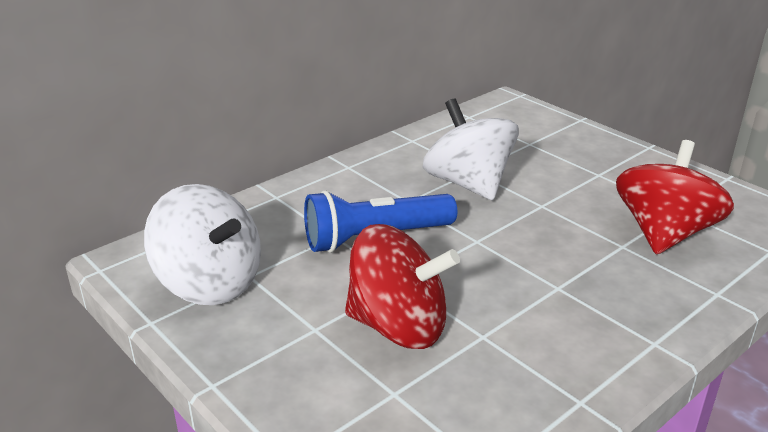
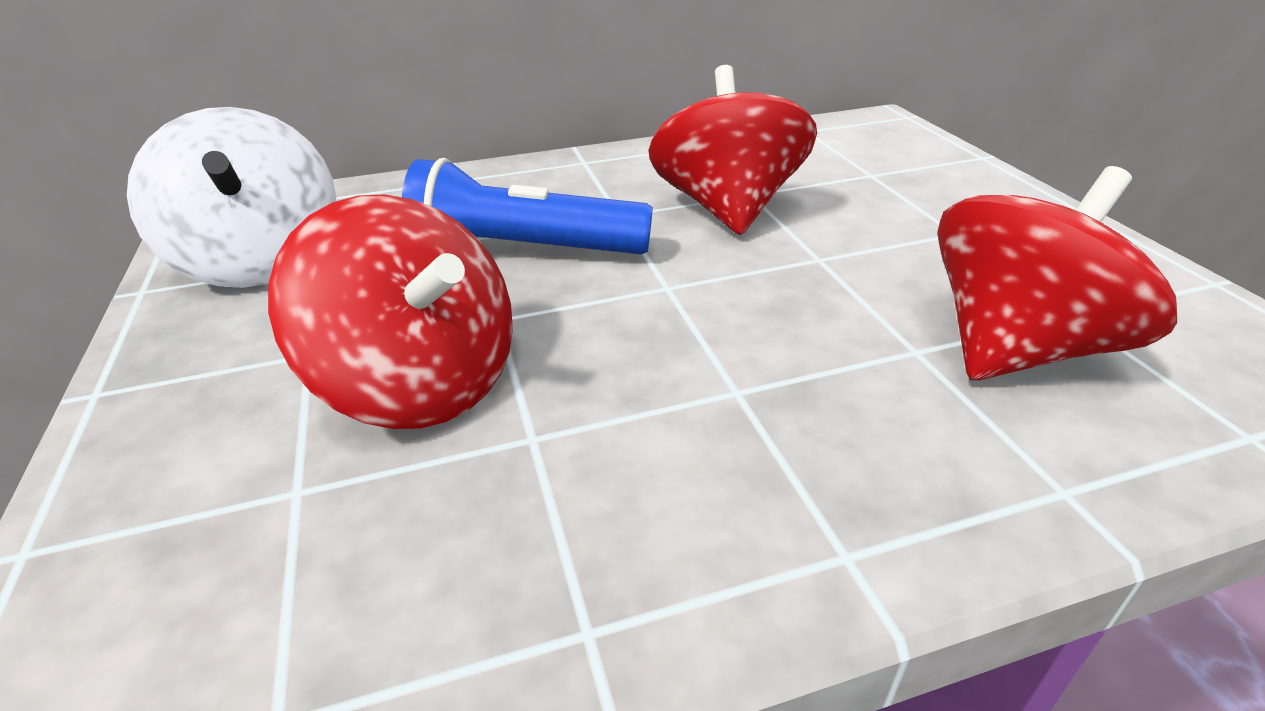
camera: 25 degrees right, 5 degrees up
white spinning top [423,98,519,200] -> red spinning top [648,65,817,235]

